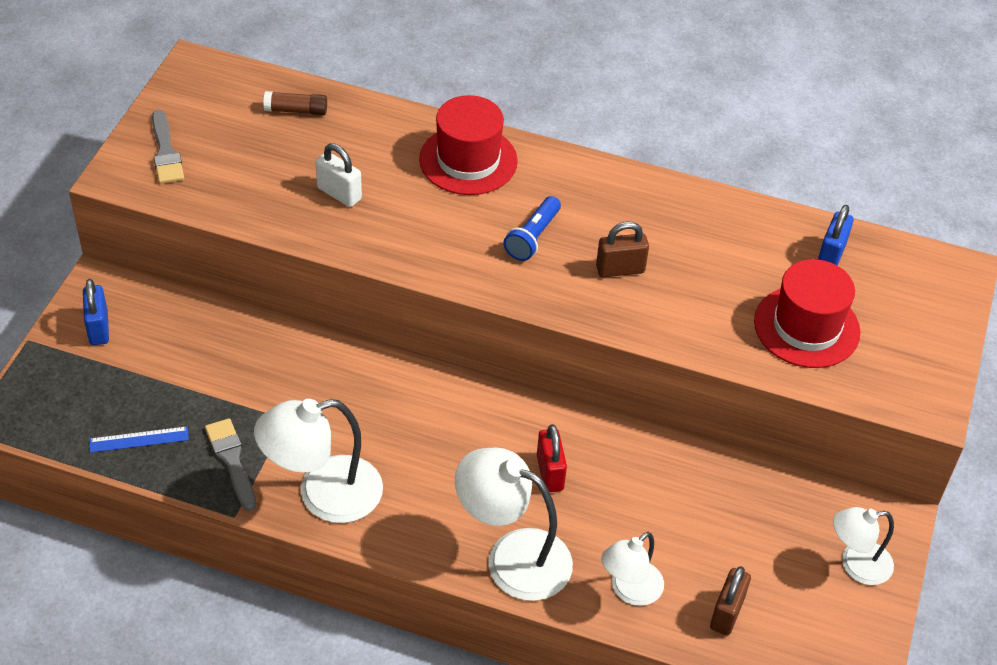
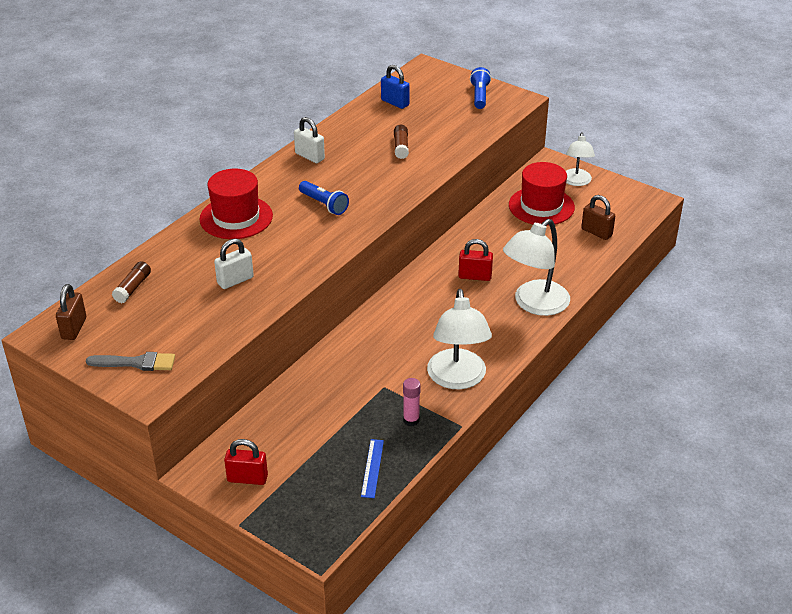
camera: 70 degrees left, 10 degrees down
blue padlock [83,279,109,345] -> red padlock [224,439,268,485]
grey brush [205,418,256,511] -> pink glue stick [403,378,421,426]
brown padlock [596,221,649,277] -> brown padlock moved to [56,284,86,340]
white lamp [601,532,664,606] -> none
red hat [754,259,861,368] -> red hat moved to [509,162,575,226]
none -> white padlock [294,117,325,163]
none -> brown glue stick [394,125,409,159]
none -> blue flashlight [470,67,491,109]

